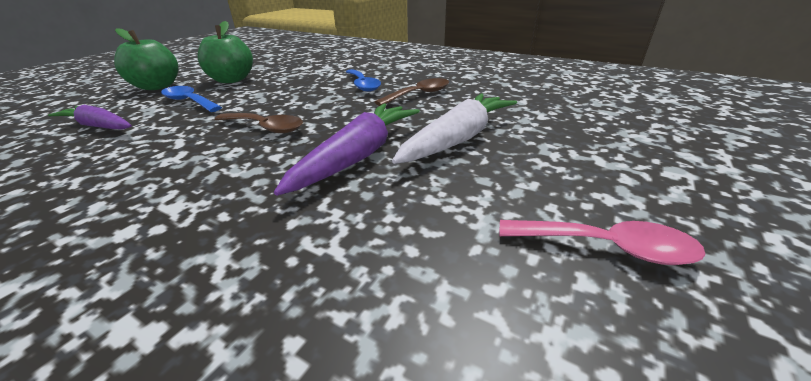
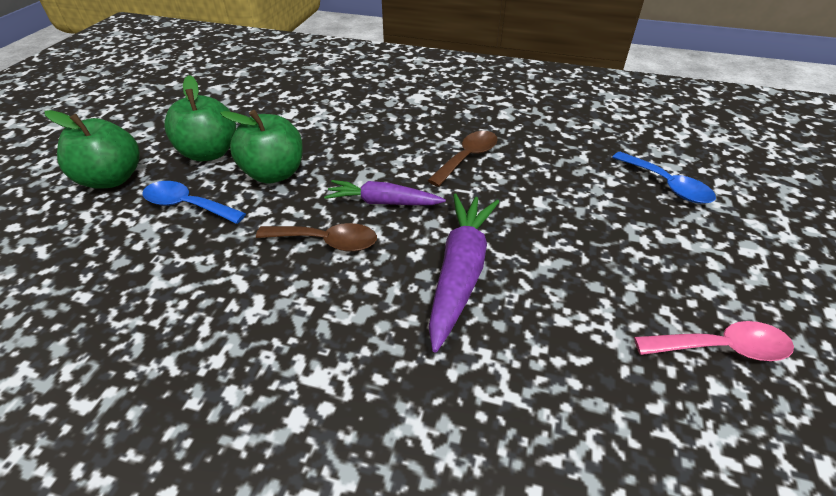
camera: 15 degrees left, 10 degrees up
purple carrot [48,105,132,130] -> purple carrot moved to [324,180,446,205]
blue spoon [346,69,381,92] -> blue spoon moved to [612,152,716,204]
white carrot [392,93,517,164] -> none
none -> green apple [220,110,303,184]

